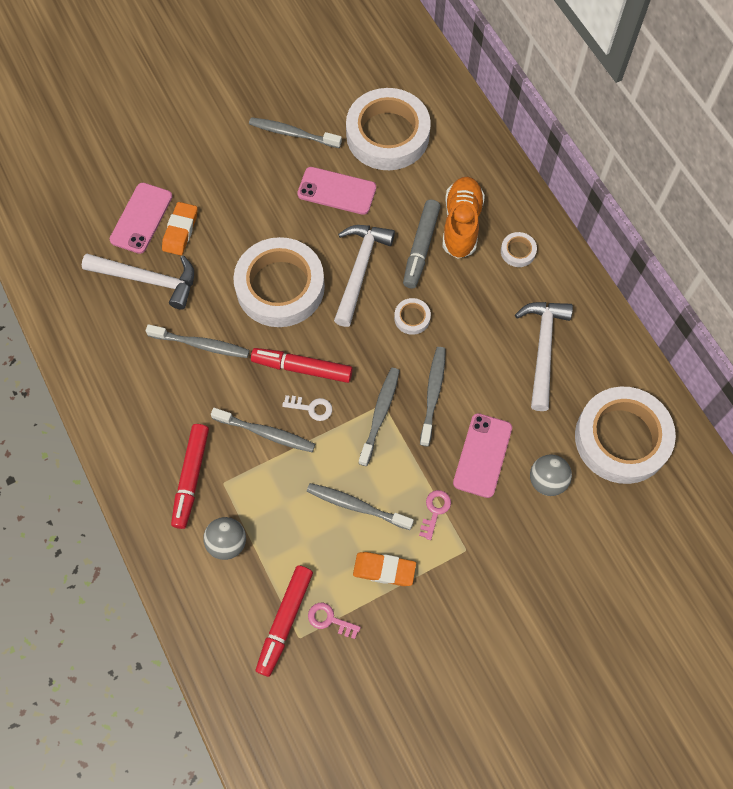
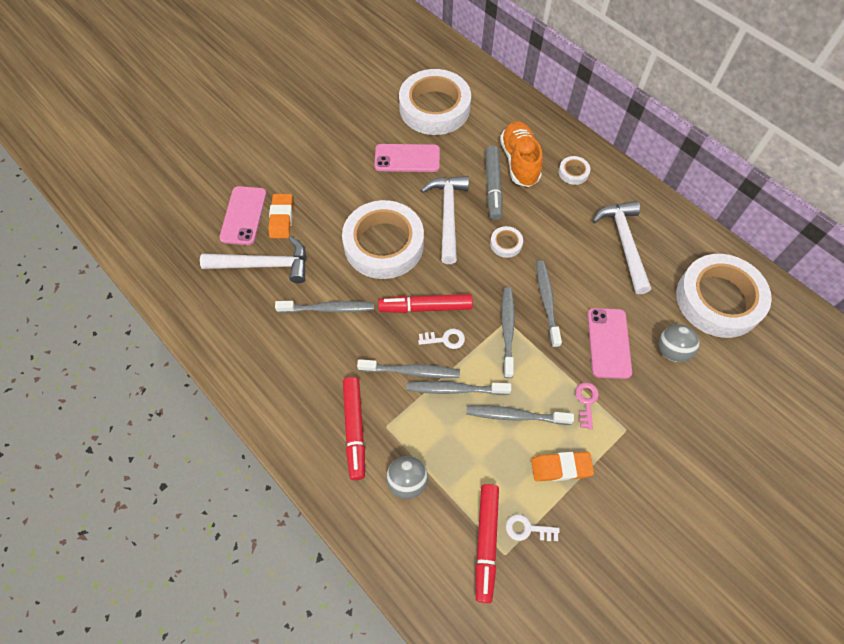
camera: 15 degrees left, 5 degrees down
grey toothbrush [249,117,342,148] -> grey toothbrush moved to [407,381,511,395]
pink key [308,603,361,639] -> white key [506,514,559,541]

